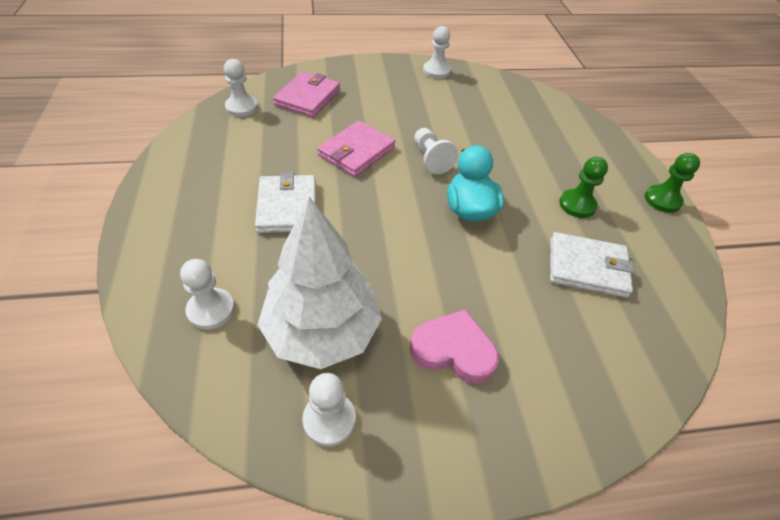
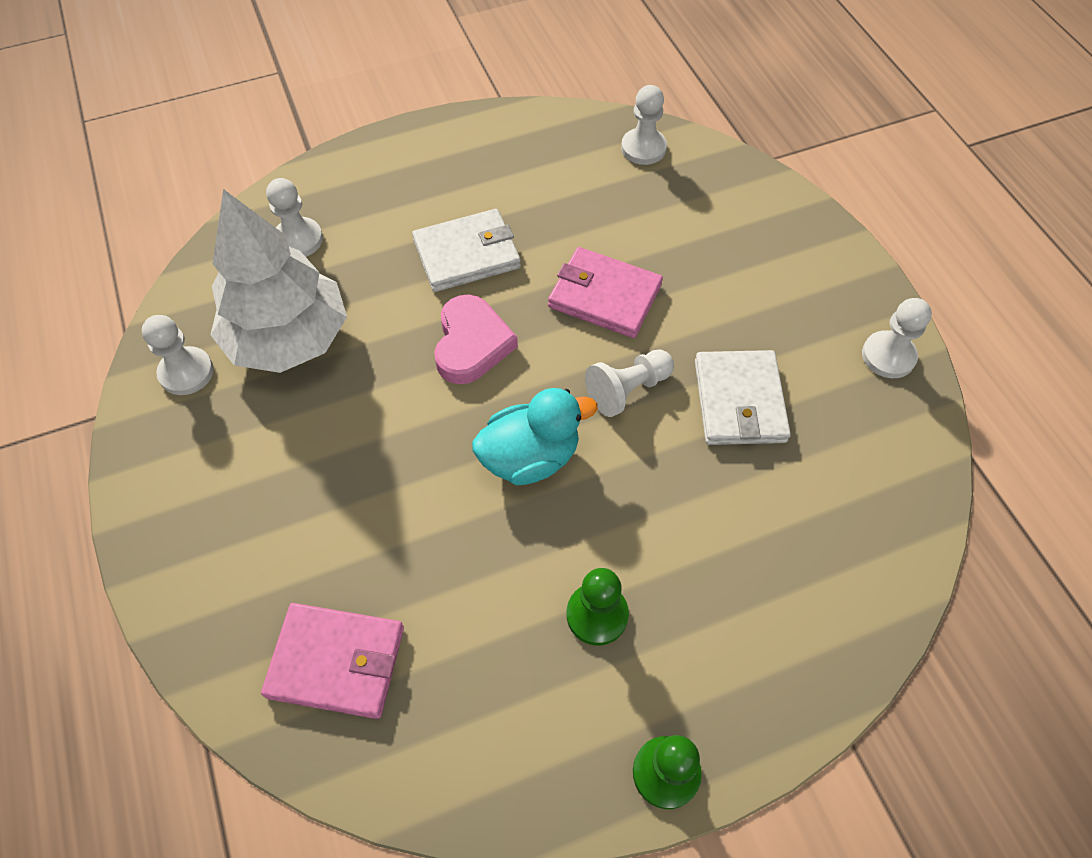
camera: 80 degrees right, 10 degrees up
pink wallet [273,71,340,117] -> pink wallet moved to [261,603,404,719]
pink heart [410,309,499,384] -> pink heart moved to [434,295,518,384]
white wallet [550,232,634,298] -> white wallet moved to [695,350,791,445]

